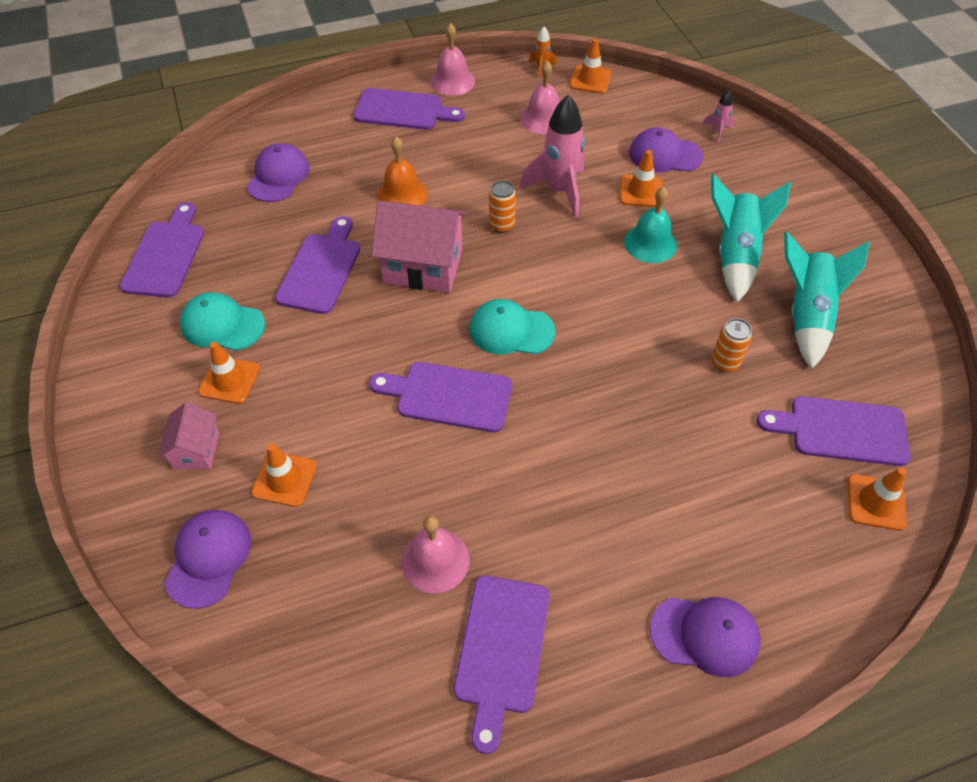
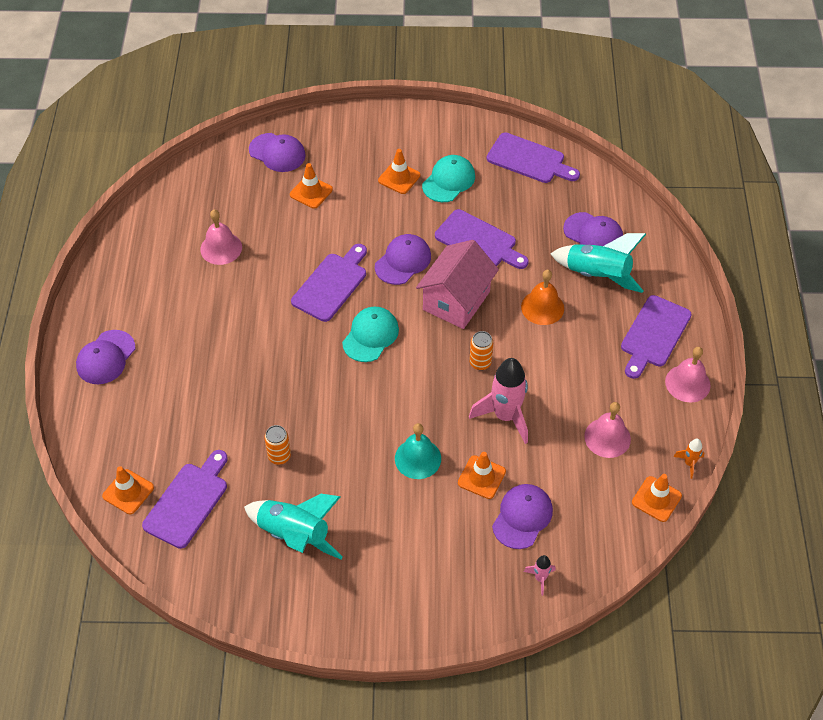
camera: 110 degrees right, 0 degrees up
pink house [158,402,219,470] -> none
purple cutting board [454,576,549,754] -> none
turquoise rocket [711,174,791,302] -> turquoise rocket moved to [550,233,646,293]
none -> purple cap [375,234,431,285]

